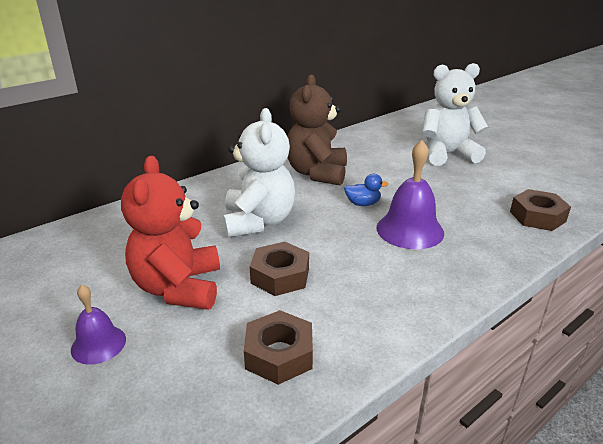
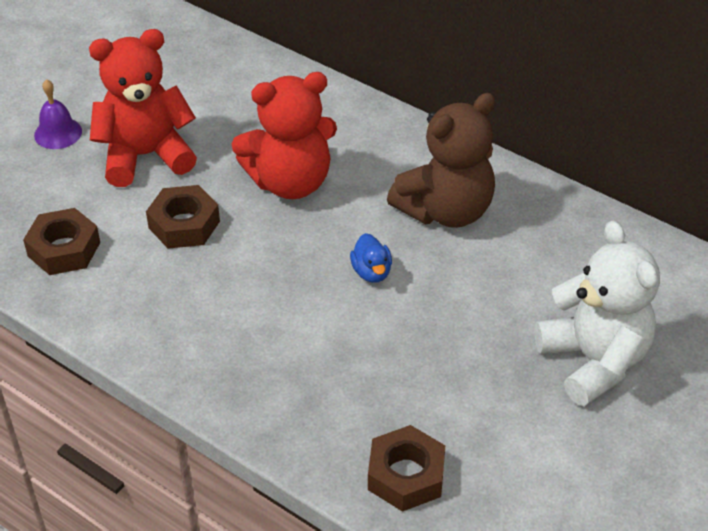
camera: 75 degrees right, 15 degrees up
white teddy bear [223,108,295,237] -> red teddy bear [232,72,337,199]
brown teddy bear [287,75,347,186] -> brown teddy bear turned 150 degrees clockwise [387,93,495,228]
purple bell [377,140,444,249] -> none

